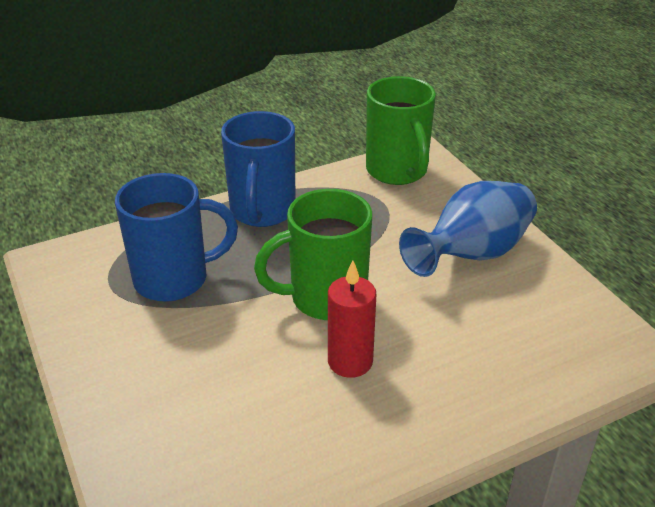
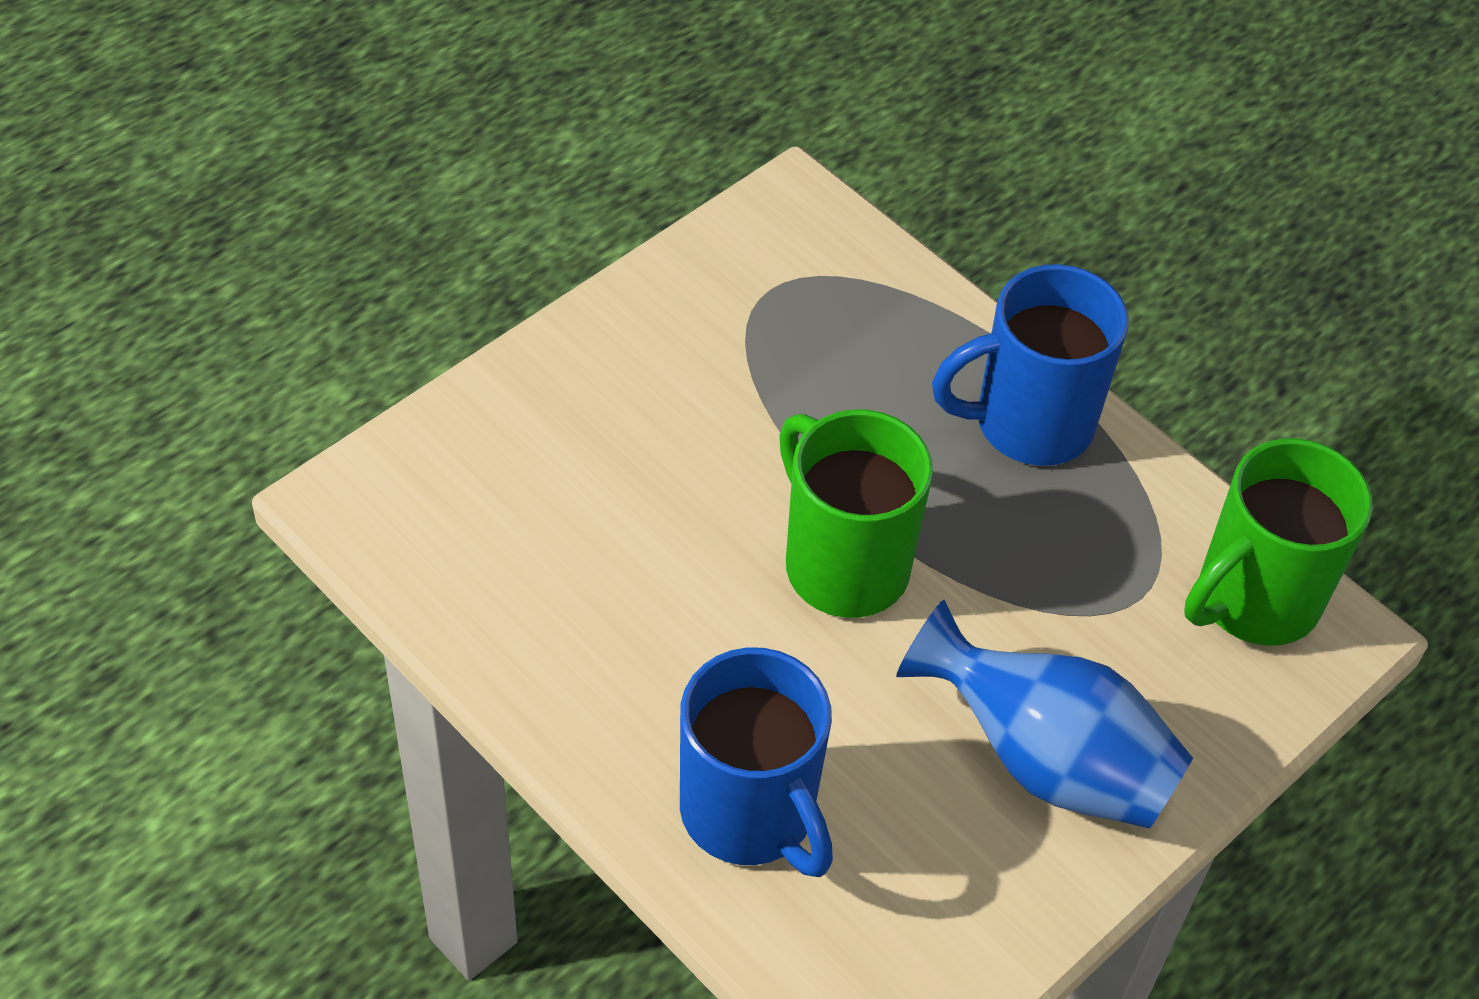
camera: 70 degrees right, 15 degrees up
blue mug [115,173,238,302] -> blue mug moved to [680,647,833,877]
red candle [328,260,377,378] -> none

